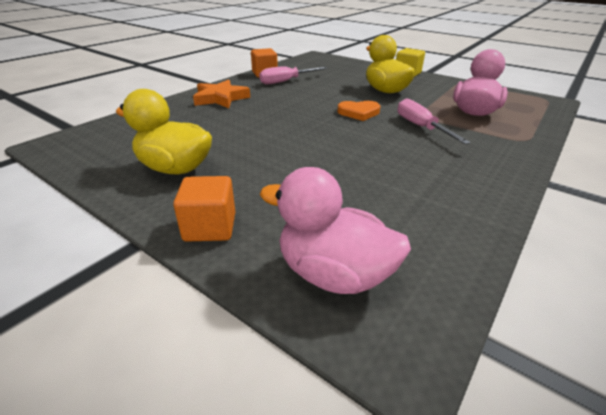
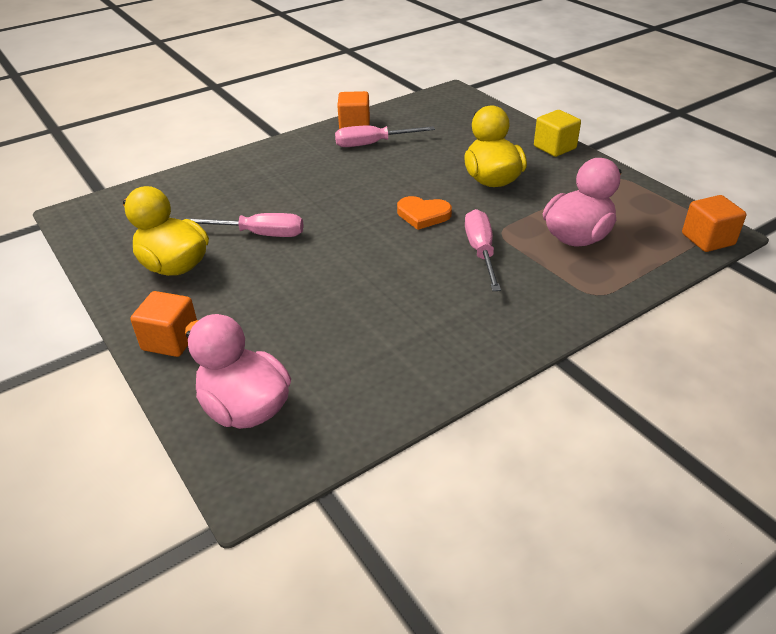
camera: 20 degrees right, 5 degrees up
orange star [193,80,250,108] -> none
none -> pink screwdriver [186,213,304,237]
none -> orange cube [682,195,747,252]

